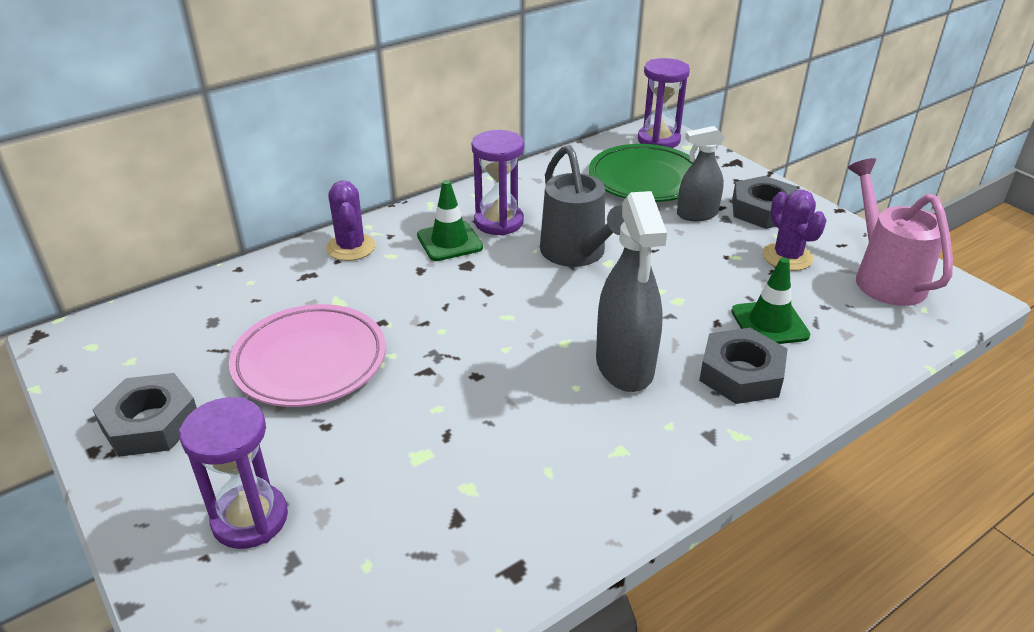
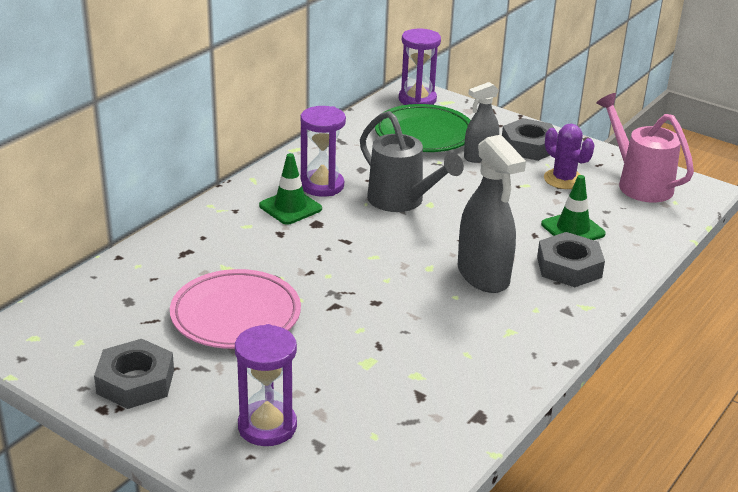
camera: 20 degrees left, 5 degrees down
purple cactus [326,181,375,261] -> none

